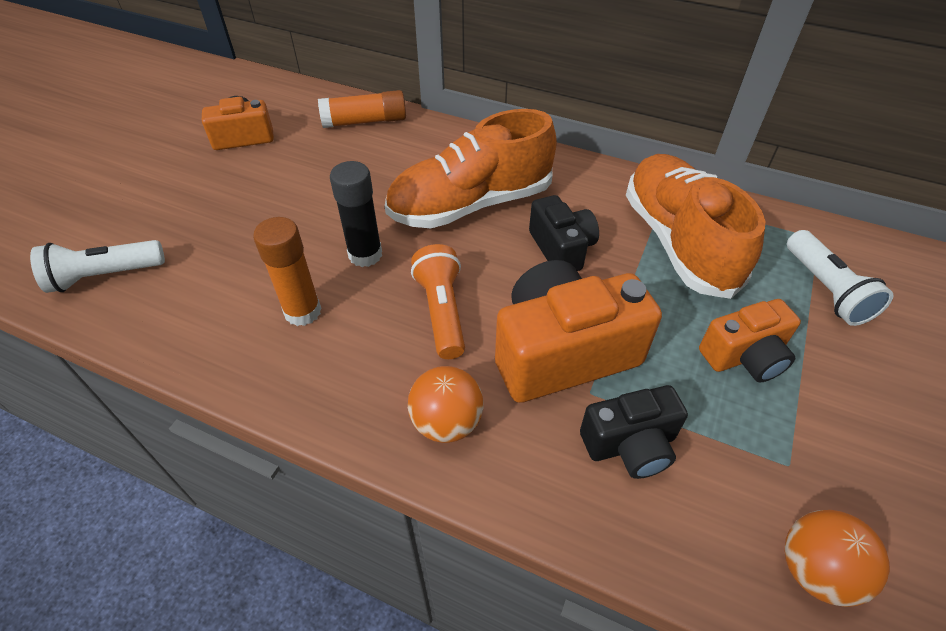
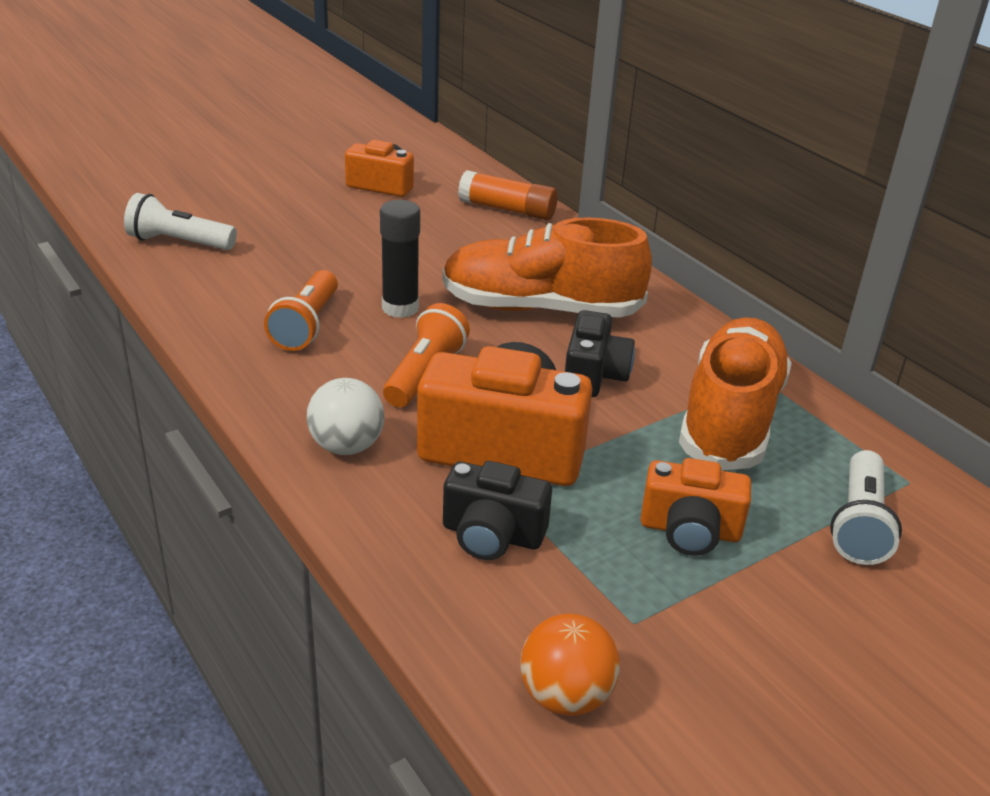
camera: 30 degrees right, 15 degrees down
orange glue stick [253,217,322,326] -> orange flashlight [264,270,338,351]
orange ball [408,366,484,443] -> white ball [307,378,385,455]

